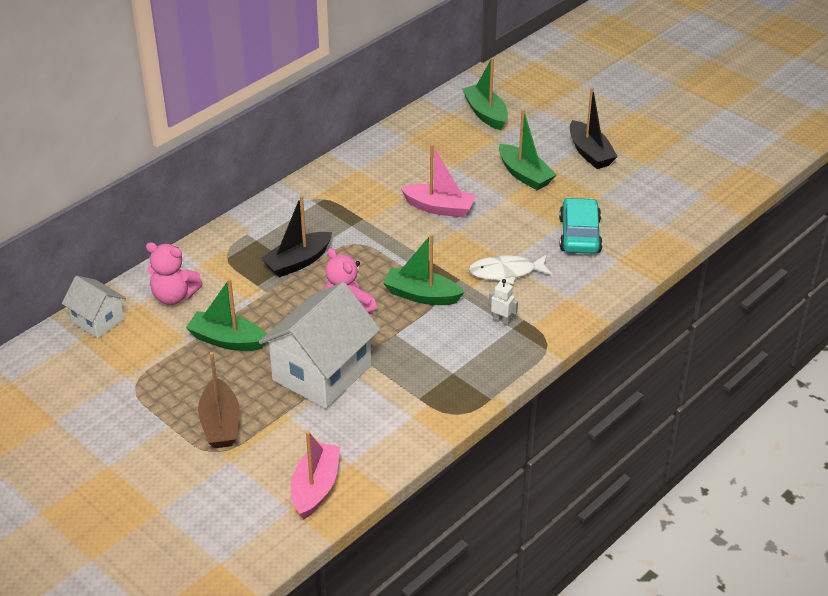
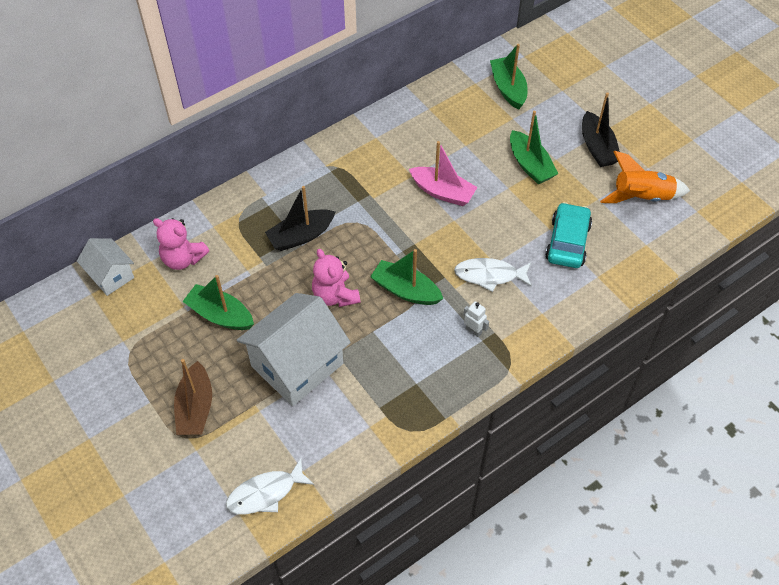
camera: 10 degrees right, 15 degrees up
pink boat [291,431,340,520] -> white fish [226,458,314,514]
none -> orange rocket [600,151,690,203]

